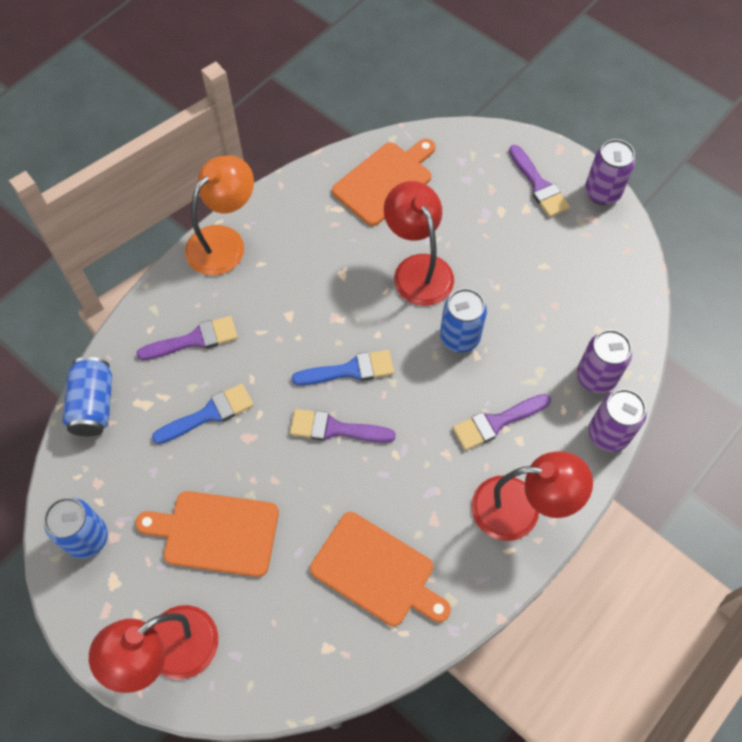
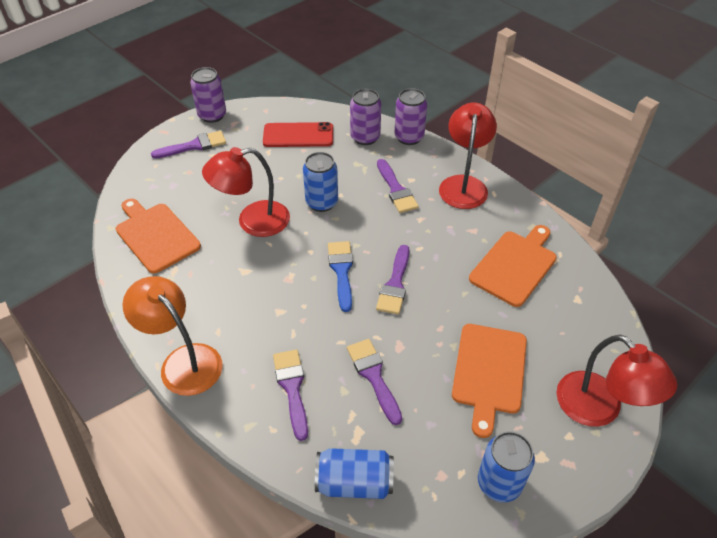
camera: 85 degrees left, 15 degrees down
blue brush [152,383,253,444] -> purple brush [347,339,402,425]
none -> red phone [263,122,333,147]

